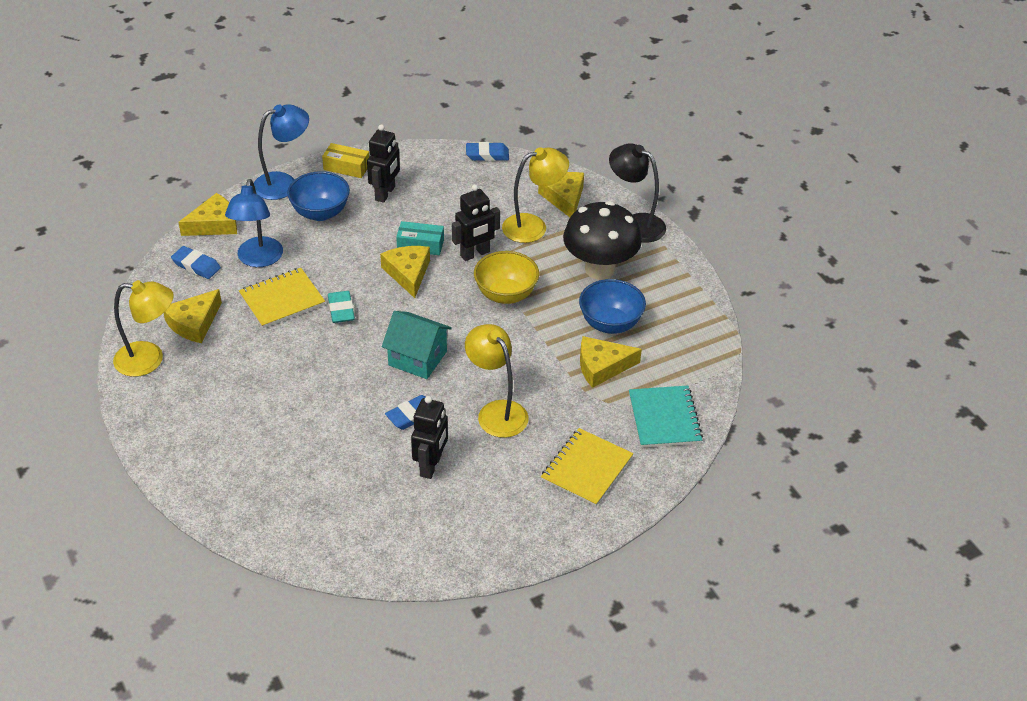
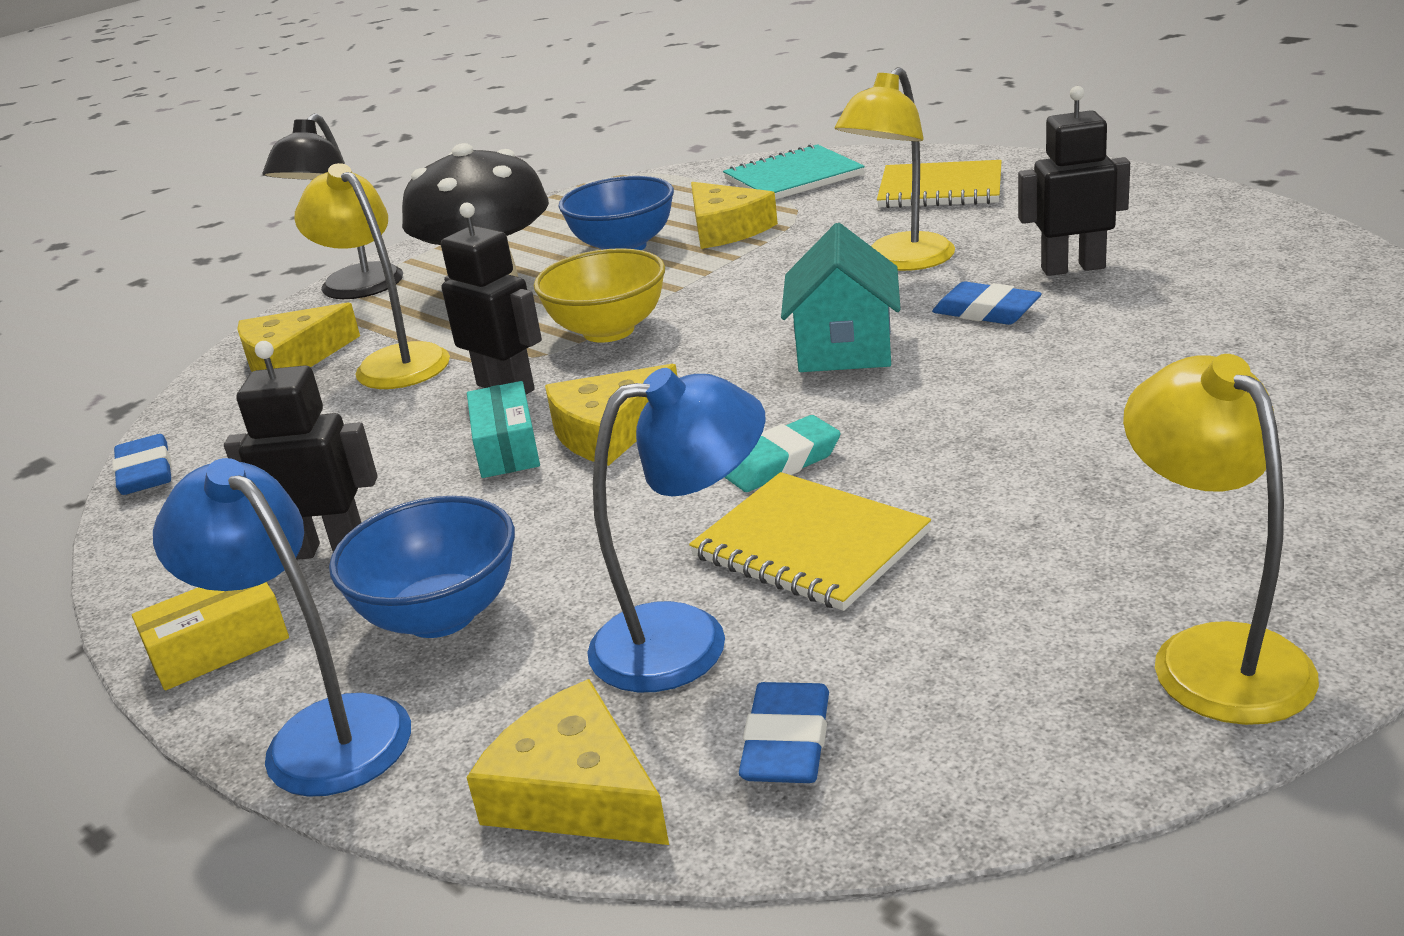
camera: 105 degrees left, 15 degrees down
yellow cheese [164,289,222,343] -> none
yellow box [322,143,369,178] -> yellow box turned 60 degrees clockwise [132,582,289,690]

